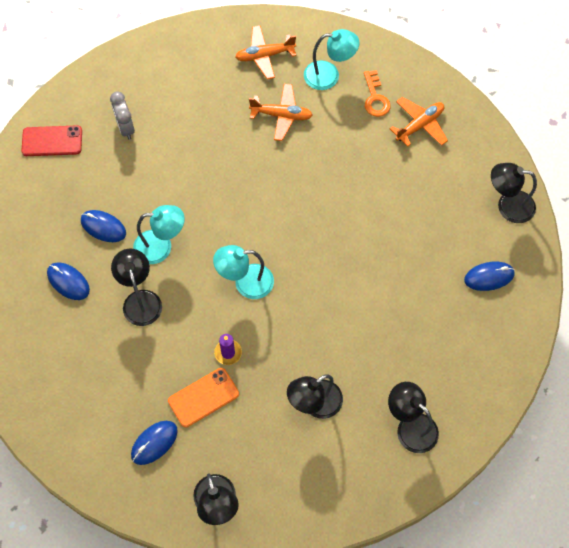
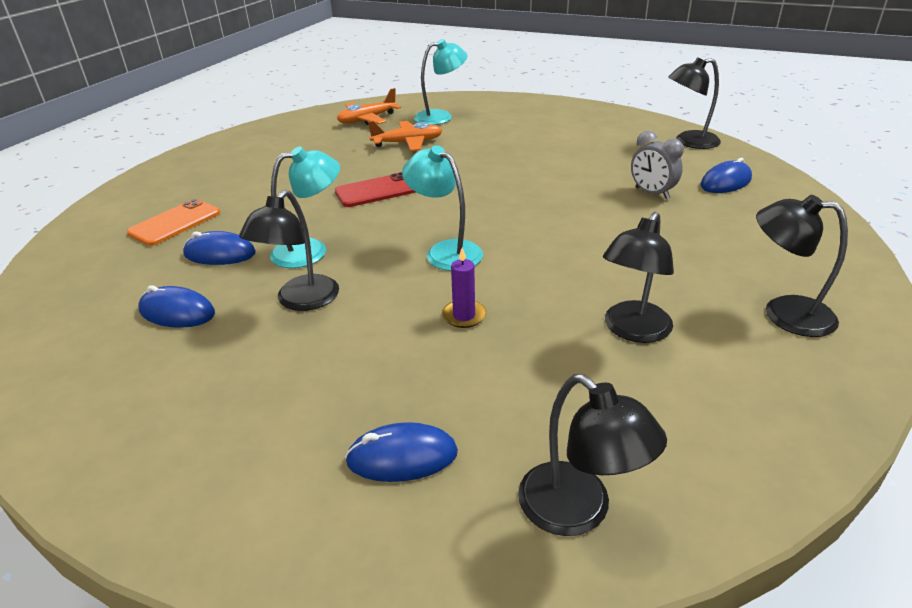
camera: 20 degrees left, 30 degrees down
red phone [21,126,82,156] -> red phone moved to [335,172,415,207]
grey clock [110,91,135,140] -> grey clock moved to [631,131,684,199]
black lamp [111,249,162,326] -> black lamp turned 120 degrees counterclockwise [239,190,339,311]
blue mouse [131,421,178,465] -> blue mouse turned 60 degrees clockwise [345,422,458,482]
orange phone [168,368,239,427] -> orange phone moved to [127,199,220,246]
turquoise lamp [213,245,274,299] -> turquoise lamp turned 75 degrees clockwise [402,145,483,271]
orange key [364,70,391,117] -> none
orange plane [390,97,448,147] -> none

